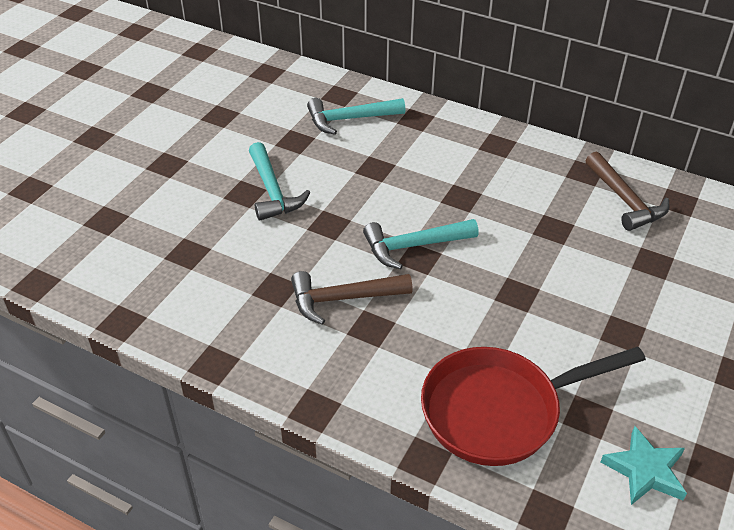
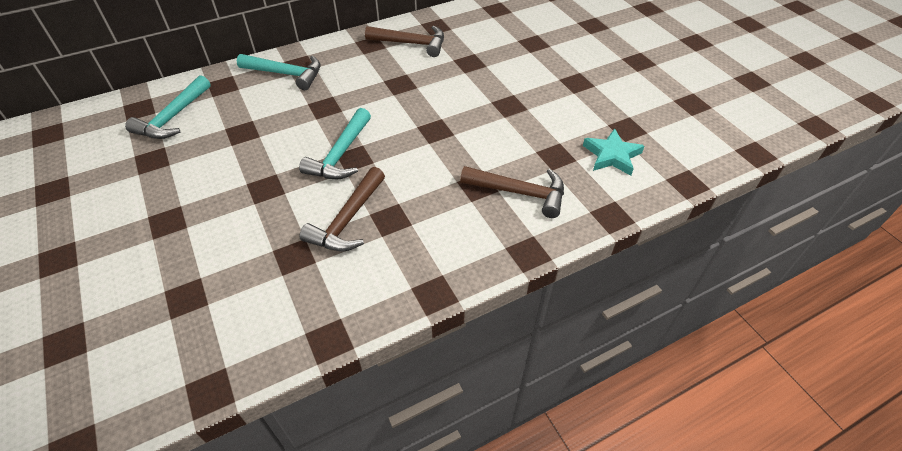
camera: 55 degrees left, 5 degrees up
turquoise hammer [249,142,311,221] -> turquoise hammer moved to [237,54,321,90]
red pan [421,347,646,466] -> brown hammer [460,166,564,218]

